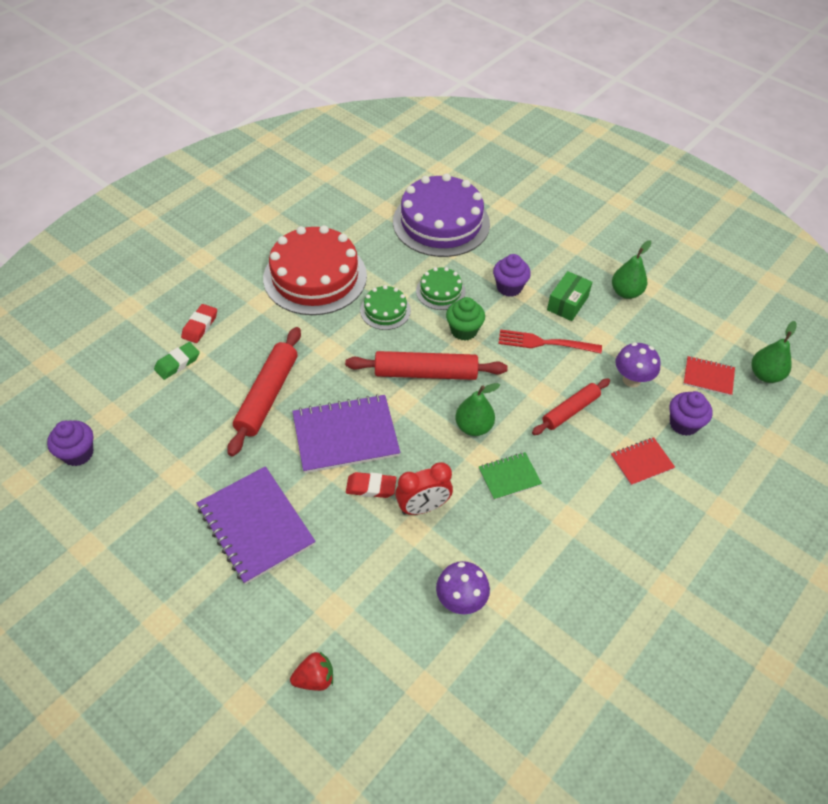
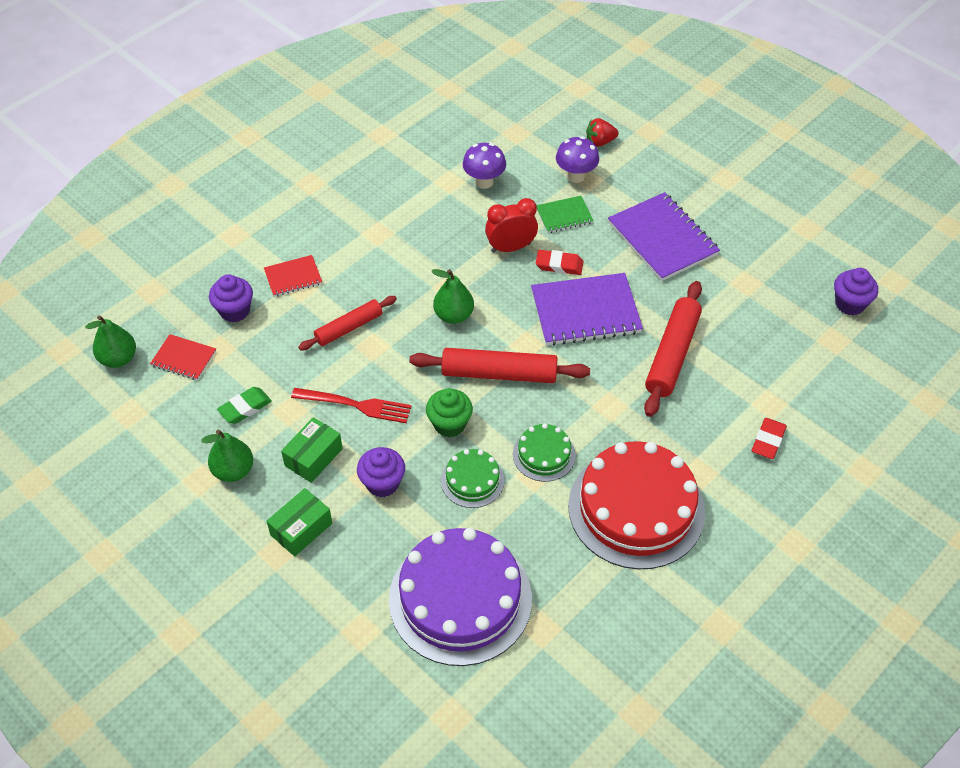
camera: 175 degrees left, 0 degrees up
green eraser [154,342,200,380] -> green eraser moved to [217,387,272,424]
green notebook [479,452,542,500] -> green notebook moved to [536,196,594,233]
purple mushroom [616,343,660,387] -> purple mushroom moved to [556,136,599,183]
none -> green box [267,488,332,557]

